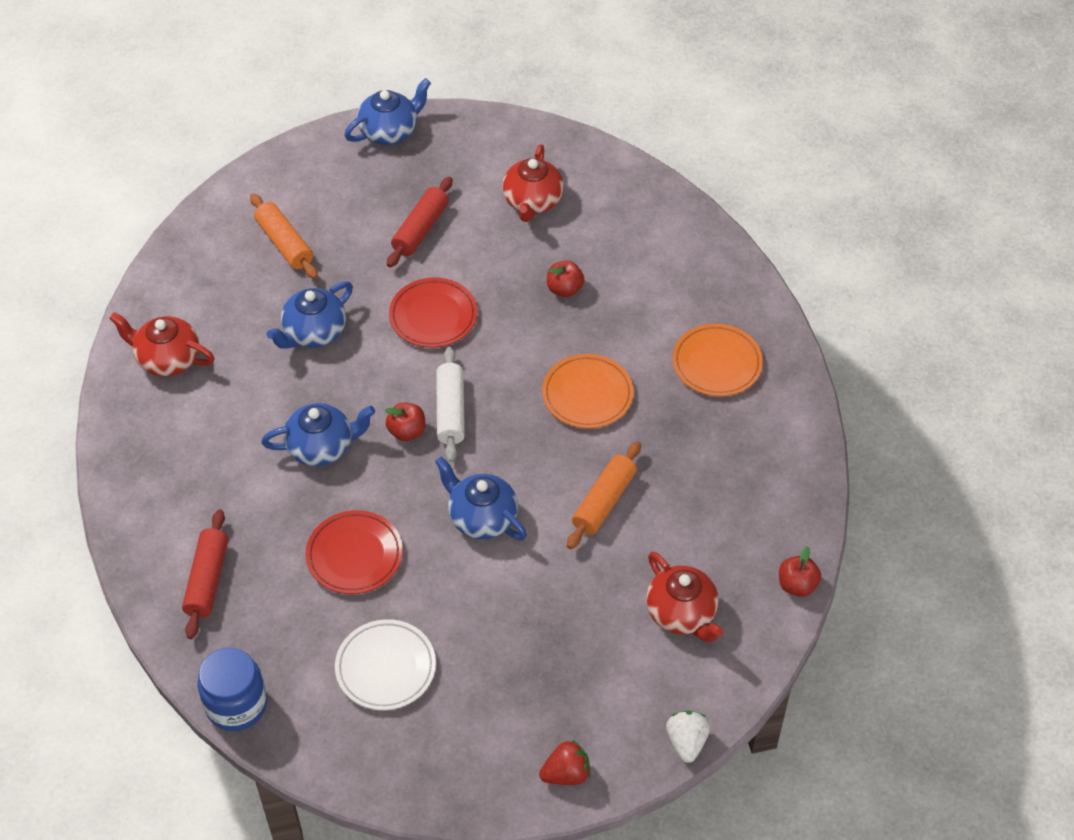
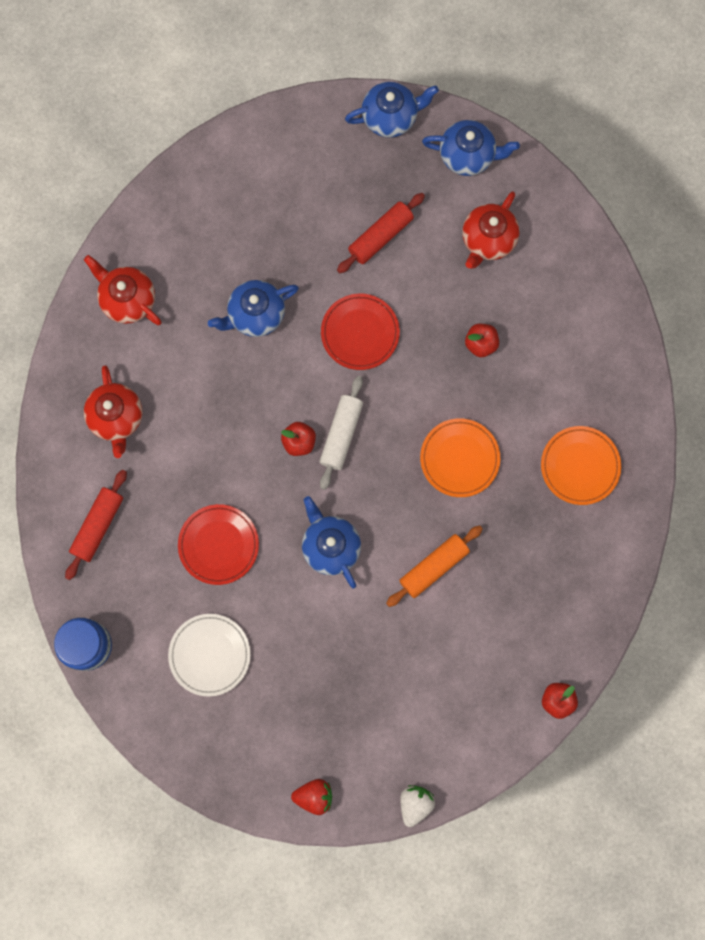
camera: 20 degrees right, 25 degrees up
orange rolling pin [250,193,318,279] -> none
blue teapot [261,403,375,466] -> blue teapot moved to [422,120,520,176]
red teapot [646,551,723,642] -> red teapot moved to [84,365,143,458]

